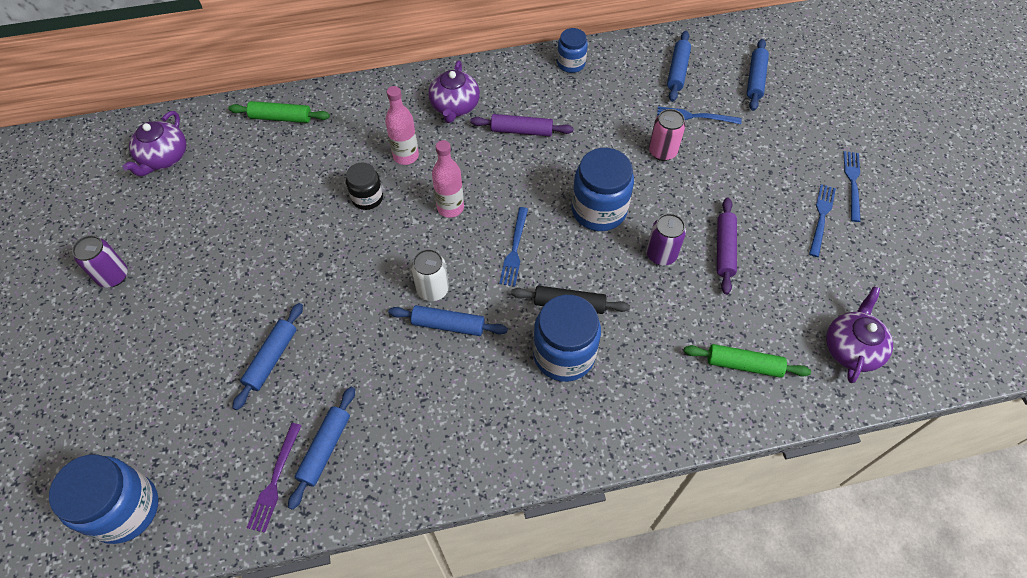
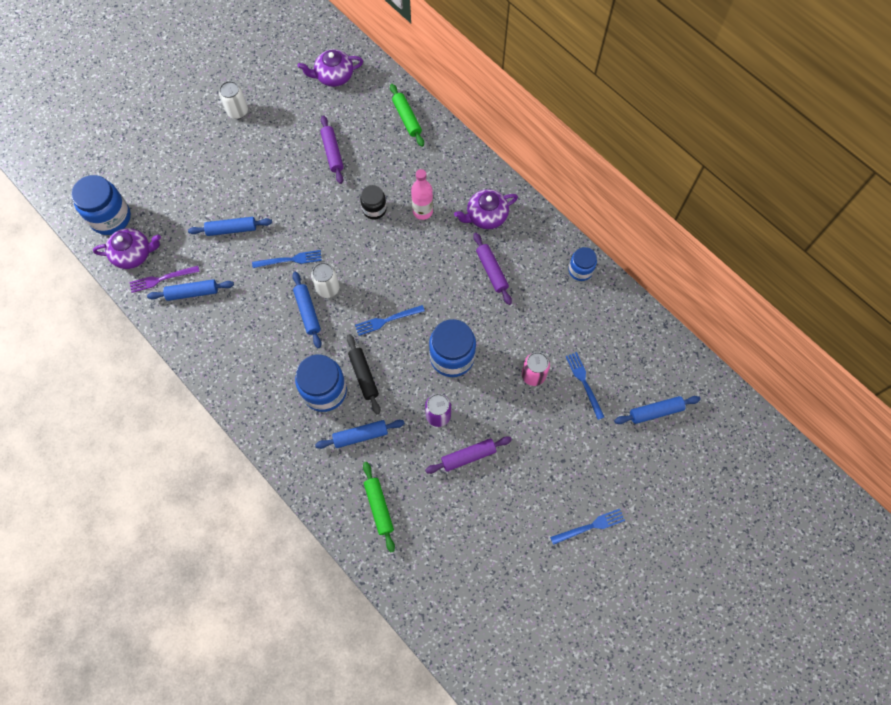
camera: 60 degrees right, 10 degrees up
purple can [72,235,128,287] -> white can [219,81,248,119]
pink bottle [432,140,464,218] -> none
blue rolling pin [667,31,691,102] -> blue rolling pin moved to [315,420,405,449]
blue fork [809,184,836,257] -> blue fork moved to [252,250,322,268]
purple teapot [826,286,893,383] -> purple teapot moved to [93,228,161,269]
none -> purple rolling pin [320,115,344,184]

